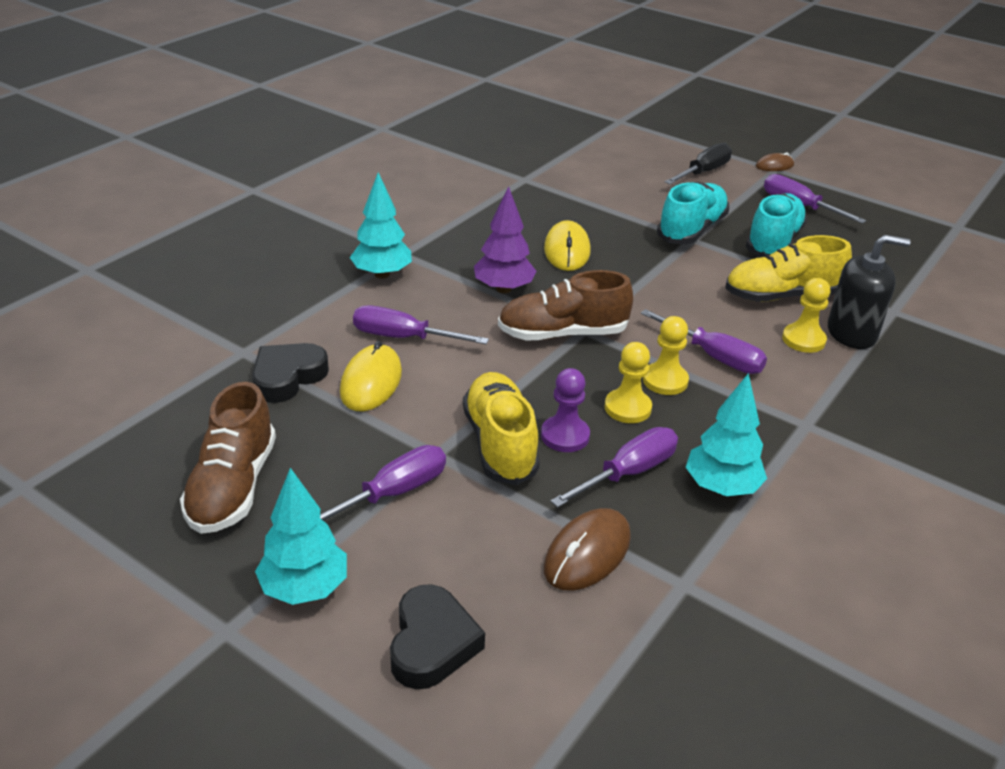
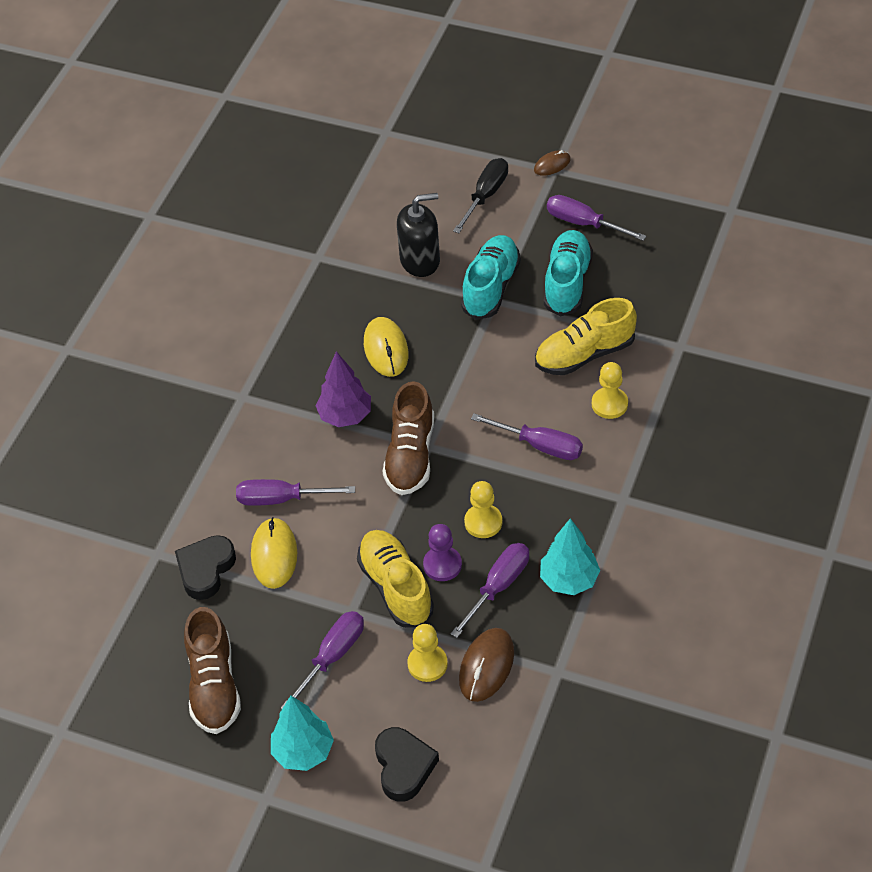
camera: 10 degrees left, 15 degrees up
turquoise tree [350,172,412,279] -> none
brown shoe [498,270,633,341] -> brown shoe turned 60 degrees counterclockwise [382,381,434,495]
yellow pawn [643,316,689,395] -> yellow pawn moved to [407,624,448,682]
black soap dispenser [828,235,911,349] -> black soap dispenser moved to [397,193,440,277]

